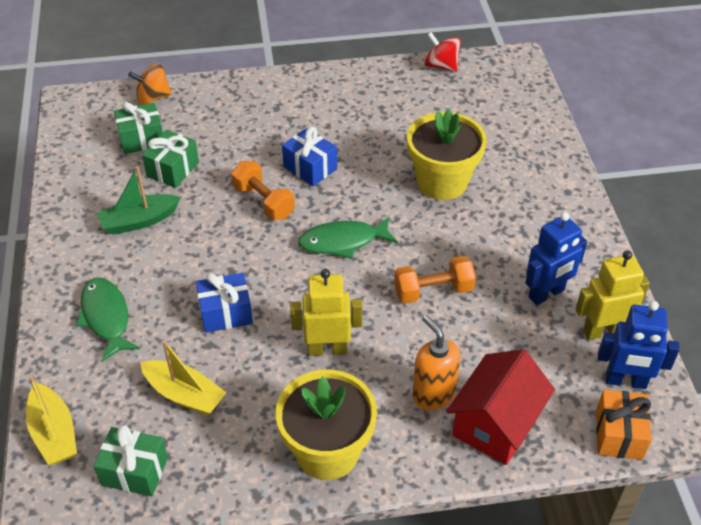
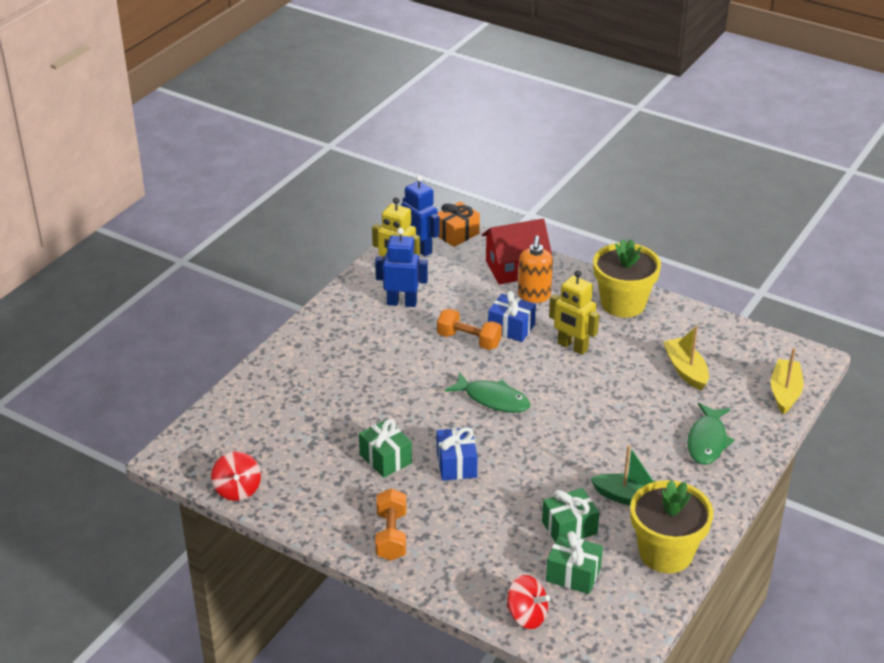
camera: 140 degrees left, 10 degrees down
green gift [94,425,168,496] -> green gift moved to [359,419,412,478]
orange spinning top [128,63,172,105] -> red spinning top [507,575,550,629]
blue gift [196,273,253,333] -> blue gift moved to [488,291,536,342]
orange dumbbell [231,161,295,220] -> orange dumbbell moved to [375,488,406,561]
yellow flower pot [407,109,487,200] -> yellow flower pot moved to [630,480,713,573]

